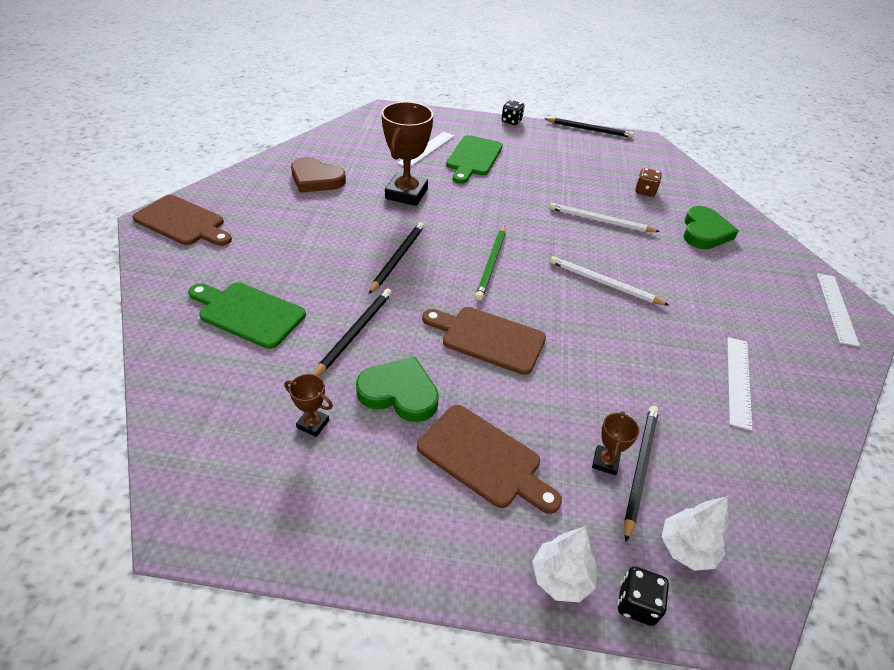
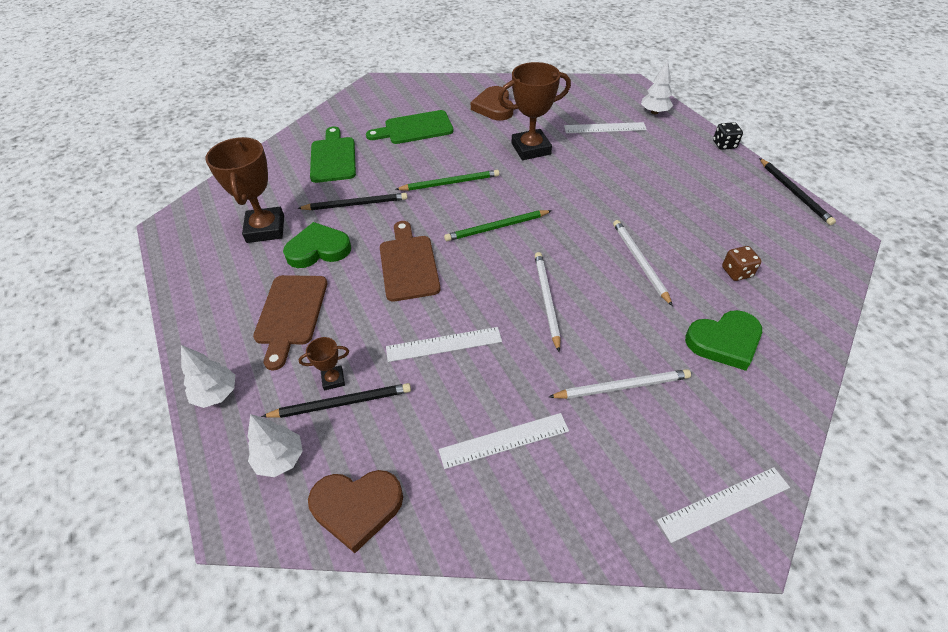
camera: 60 degrees right, 5 degrees up
brown cutting board [133,195,232,246] -> none
brown trophy [285,374,333,437] -> brown trophy [205,137,284,243], size x2.15
green heart [356,357,439,422] -> green heart turned 90 degrees counterclockwise [283,222,351,268]
black pencil [369,222,425,294] -> green pencil [395,170,499,191]
green cutting board [446,135,503,184] -> green cutting board moved to [366,110,454,144]
black dice [617,566,669,626] -> none
none -> brown heart [308,470,403,553]
none -> white ruler [386,327,502,362]
none -> white pencil [549,369,691,399]
none -> white tree [641,60,673,114]

